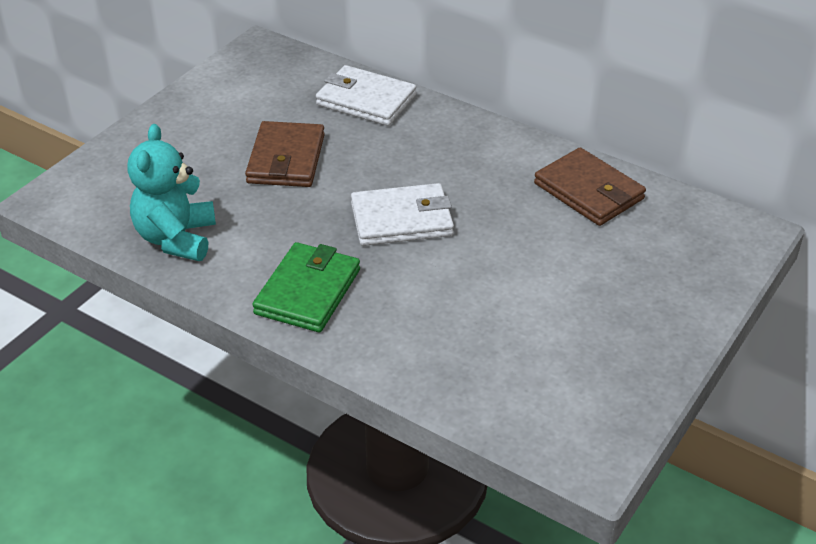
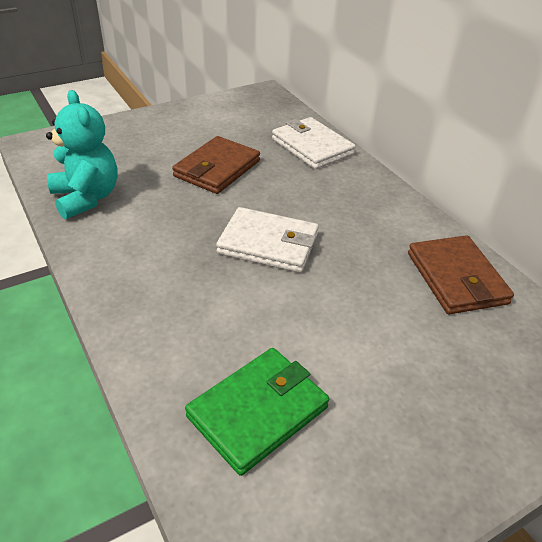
camera: 25 degrees right, 0 degrees up
turquoise teddy bear [127,124,216,261] -> turquoise teddy bear turned 120 degrees clockwise [46,90,118,219]
green wallet [252,242,360,332] -> green wallet moved to [185,348,329,476]

